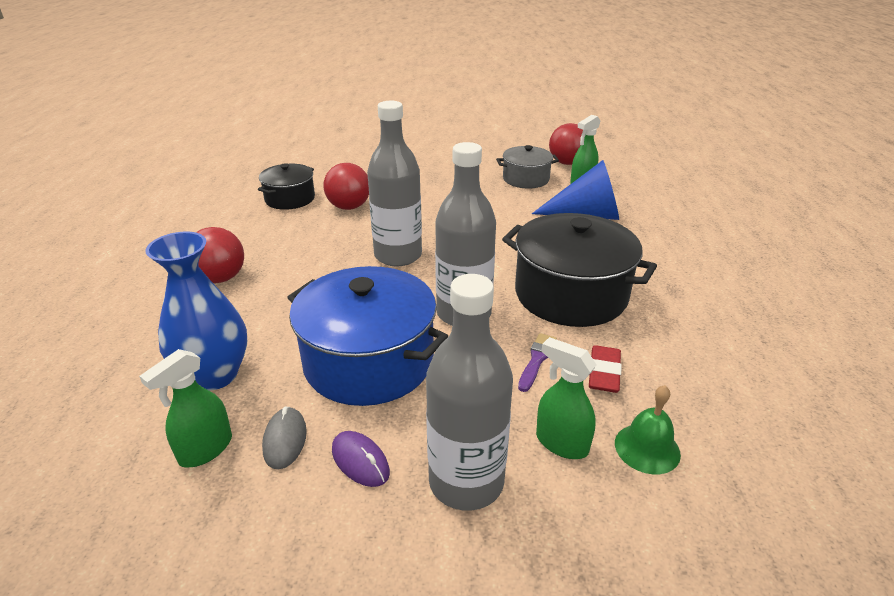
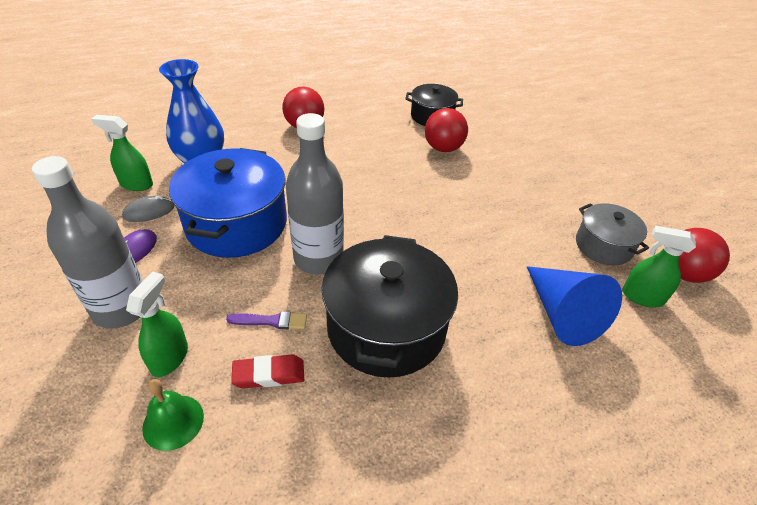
camera: 65 degrees right, 10 degrees up
grey bottle [367,101,422,266] -> none

